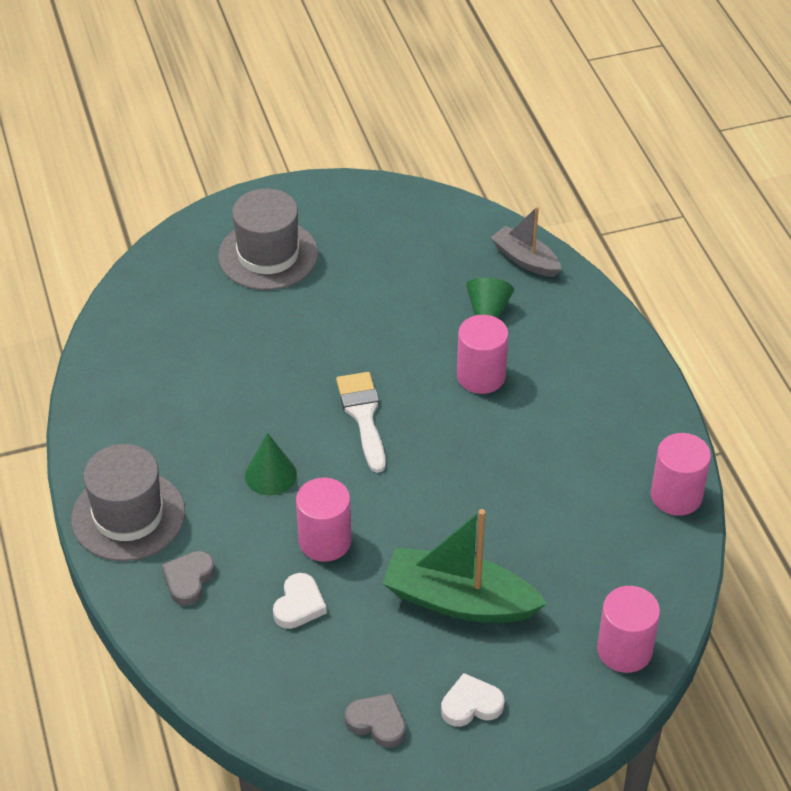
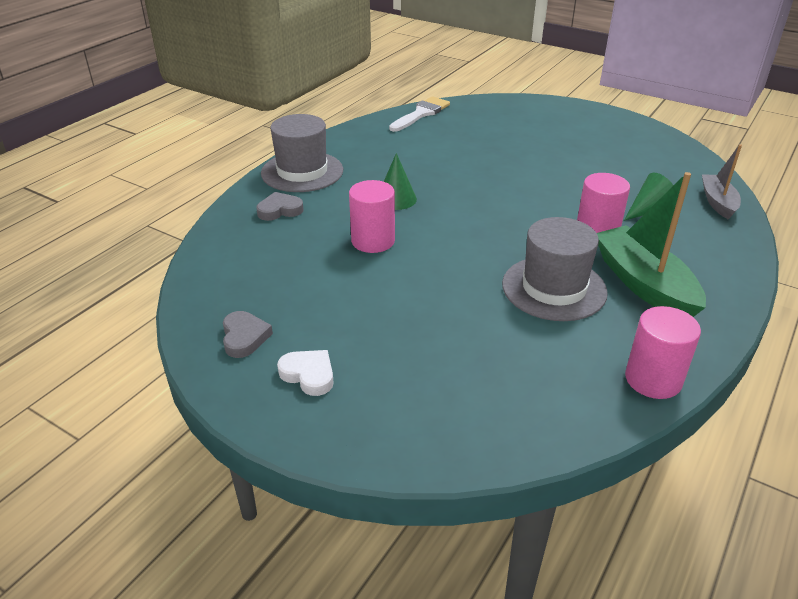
camera: 50 degrees right, 10 degrees down
grey hat [218,188,318,290] -> grey hat moved to [502,217,608,321]
white heart [273,573,327,629] -> none
white brush [336,372,386,473] -> white brush moved to [389,96,450,132]
green boat [382,509,547,623] -> green boat moved to [597,172,706,317]
pink cylinder [597,586,660,673] -> none

